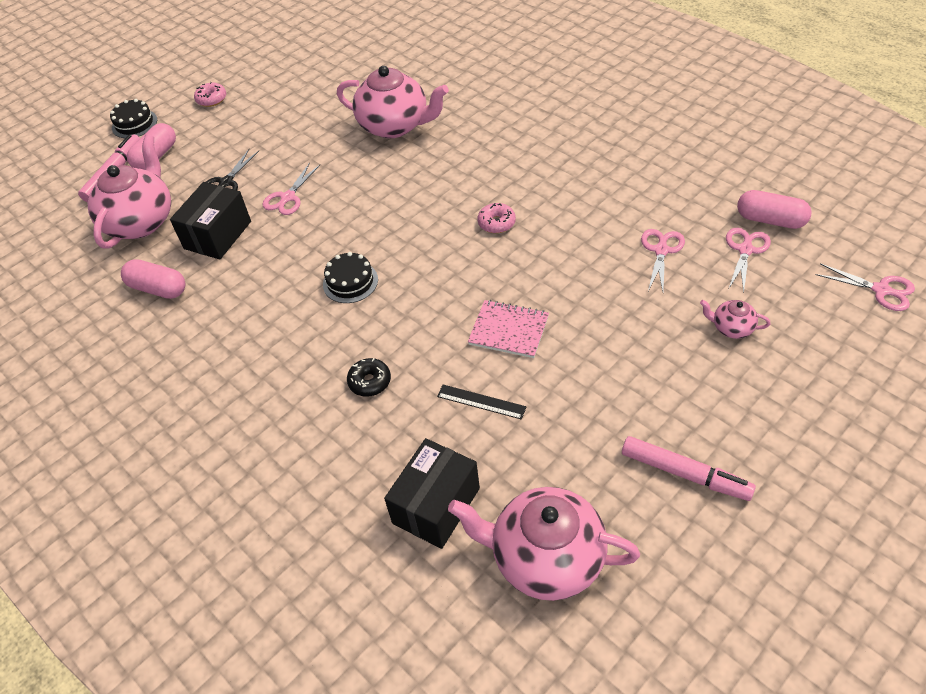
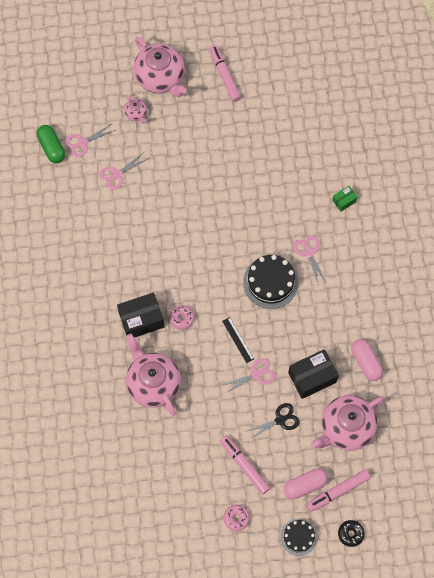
camera: 145 degrees left, 20 degrees up
black cake [323,252,378,303] -> black cake [243,255,299,309], size x1.60
black donut [347,358,391,397] -> black donut moved to [338,520,365,547]
black box [384,438,480,549] -> black box moved to [117,293,164,338]
black ruler [437,385,527,420] -> black ruler moved to [222,317,254,363]
pink teapot [448,487,640,601] -> pink teapot moved to [133,37,187,97]
pink notebook [468,300,549,358] -> none
pink donut [477,203,516,233] -> pink donut moved to [169,305,194,330]
pink capsule [737,190,812,229] -> green capsule [37,125,65,163]
pink scissors [815,263,915,311] -> pink scissors moved to [293,236,326,283]
none -> pink marker [220,435,270,495]
none -> green box [332,186,358,212]

